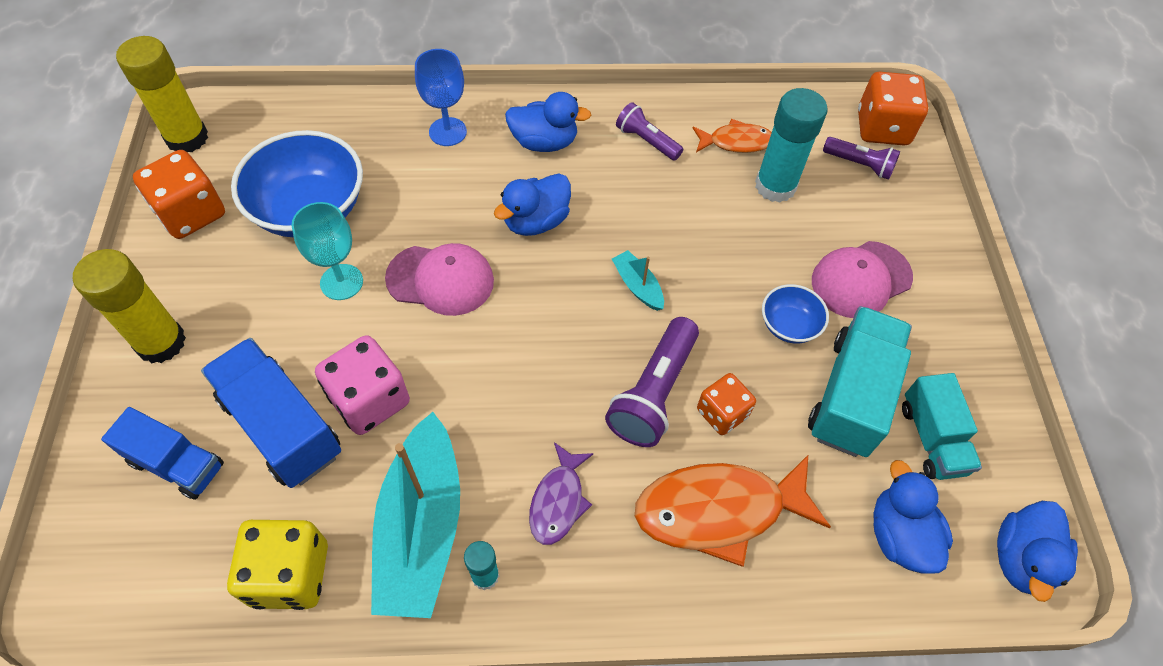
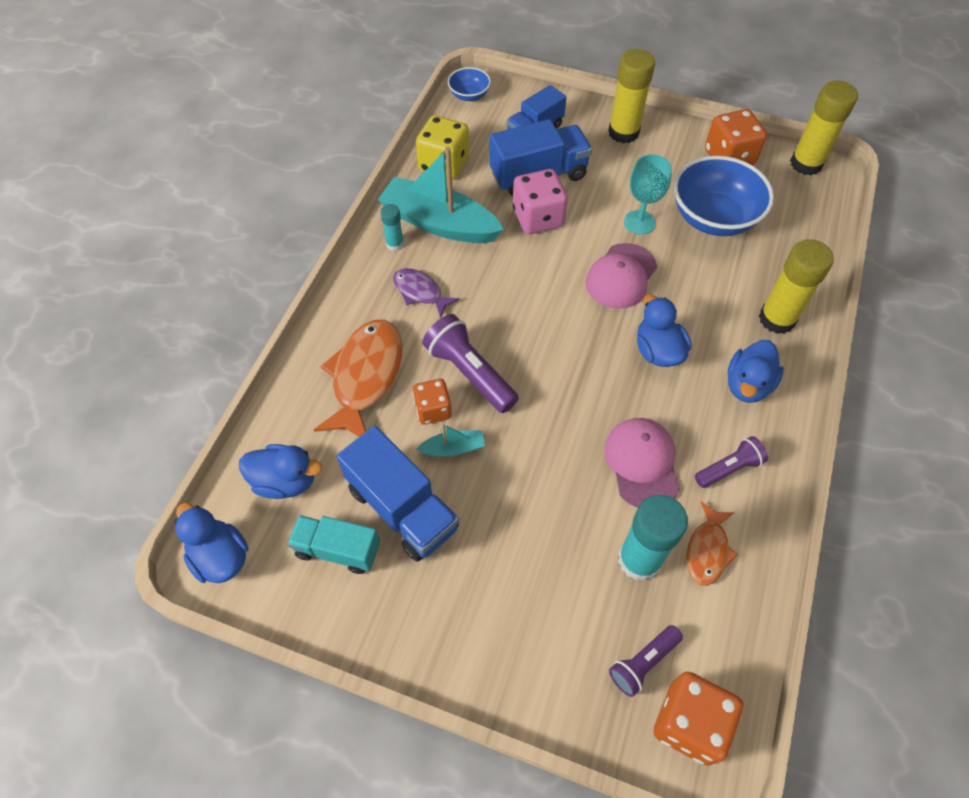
camera: 115 degrees right, 0 degrees up
blue goblet [415,49,467,146] -> yellow glue stick [759,239,834,334]
turquoise boat [612,250,664,311] -> turquoise boat moved to [416,424,485,457]
blue bowl [762,284,829,343] -> blue bowl moved to [448,67,491,101]
turquoise truck [808,306,912,457] -> blue truck [337,426,459,562]
pink cap [812,241,913,318] -> pink cap moved to [604,418,680,508]

